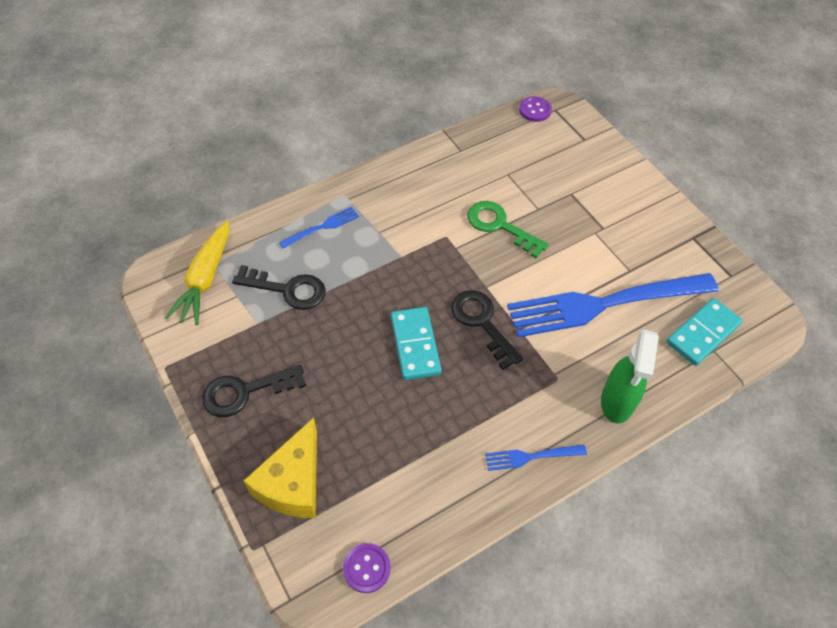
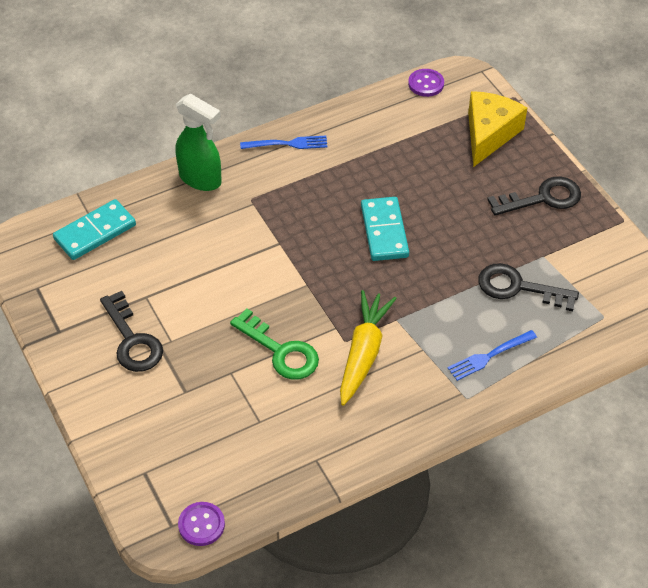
camera: 175 degrees left, 5 degrees down
yellow carrot [165,221,229,325] -> yellow carrot moved to [340,290,397,406]
black key [451,290,523,370] -> black key moved to [100,291,163,372]
blue fork [507,273,718,337] -> none
green spray bottle [601,330,659,424] -> green spray bottle turned 105 degrees clockwise [175,93,222,191]

